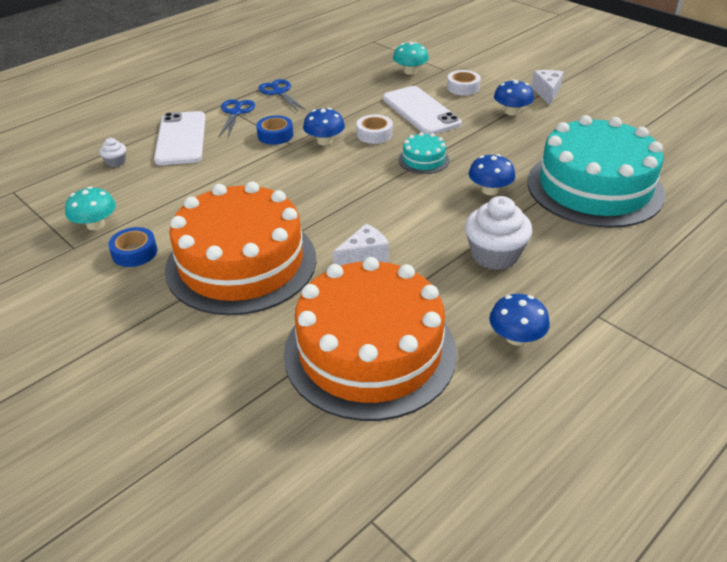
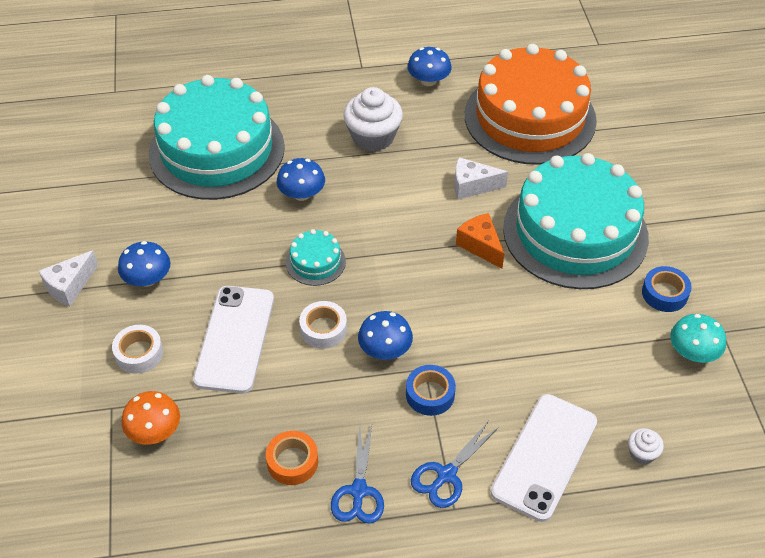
camera: 145 degrees left, 10 degrees up
orange cake [165,181,316,315] -> turquoise cake [503,153,649,289]
turquoise mushroom [393,42,429,75] -> orange mushroom [122,391,180,445]
none -> orange tape [266,431,318,485]
none -> orange cheese [456,213,504,269]

